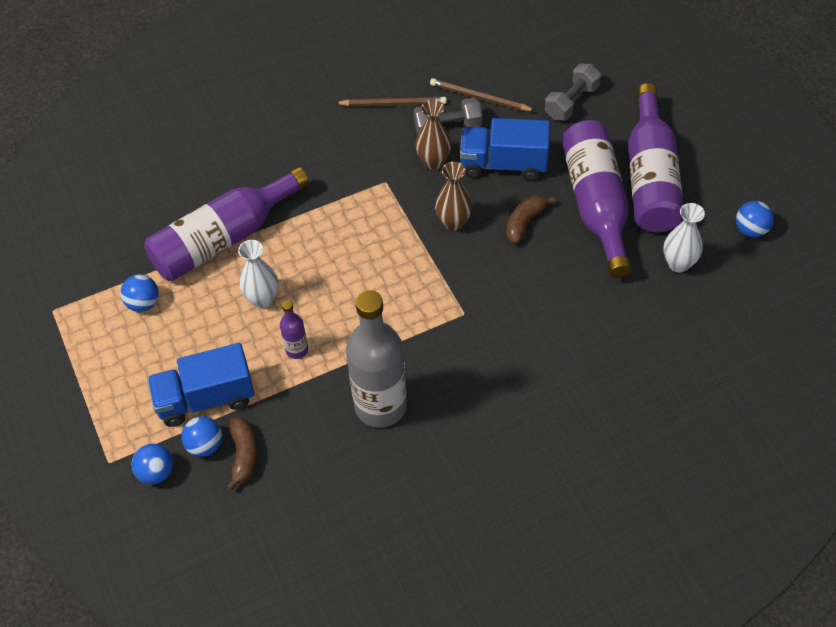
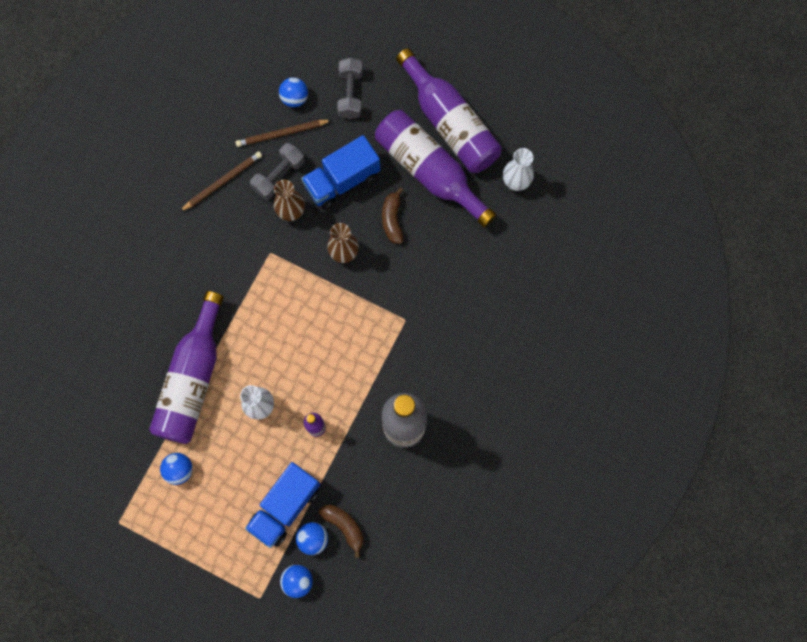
camera: 40 degrees left, 20 degrees up
blue ball [736,201,774,237] -> blue ball moved to [279,77,308,107]

